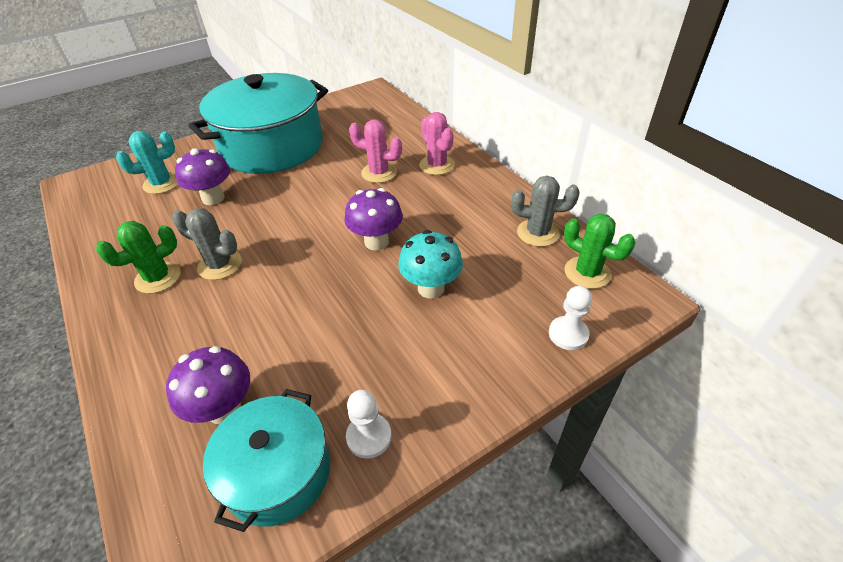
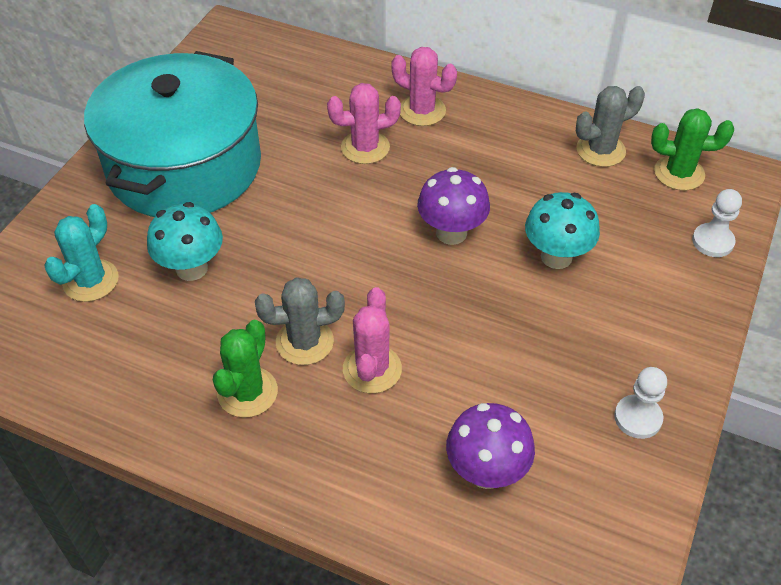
camera: 35 degrees left, 5 degrees up
purple mushroom [175,148,230,205] -> turquoise mushroom [147,202,223,281]
turquoise pot [203,389,330,532] -> none
none -> pink cactus [343,287,402,393]

